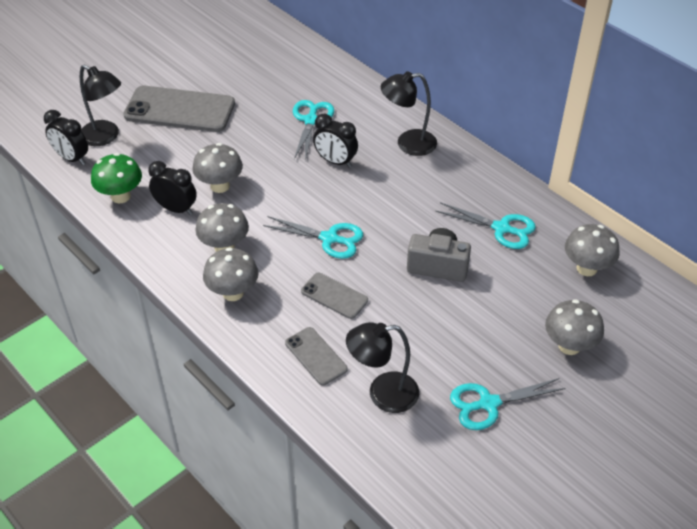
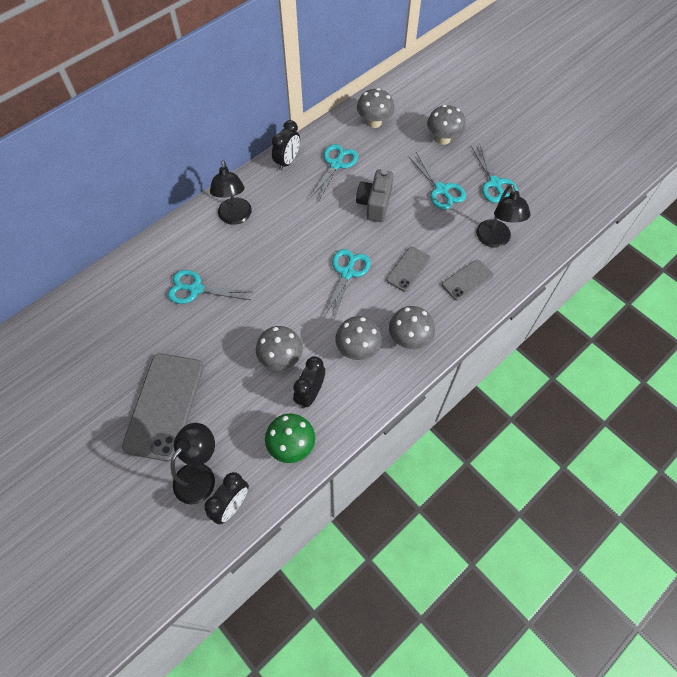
camera: 90 degrees left, 15 degrees up
black clock [313,114,358,168] -> black clock moved to [272,120,300,171]
none -> turquoise scissors [409,152,466,210]

